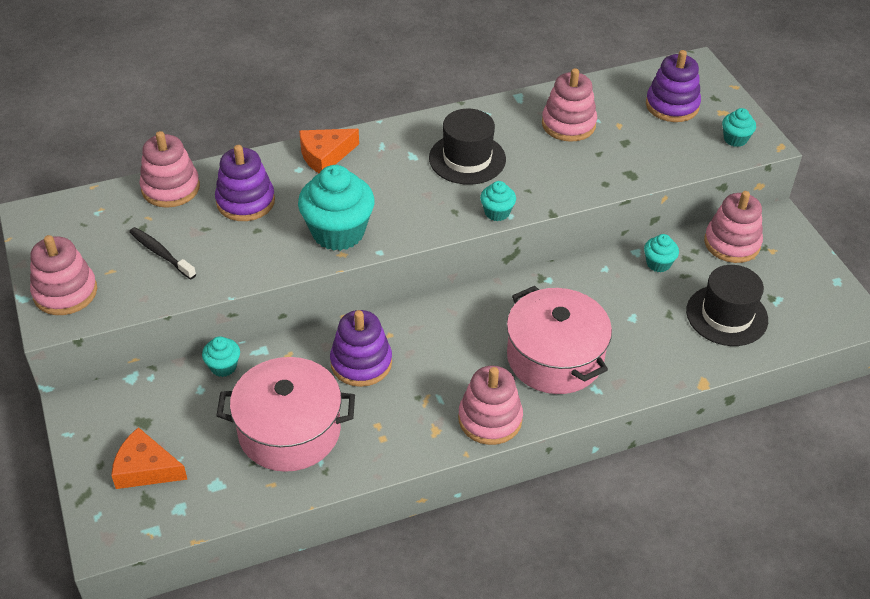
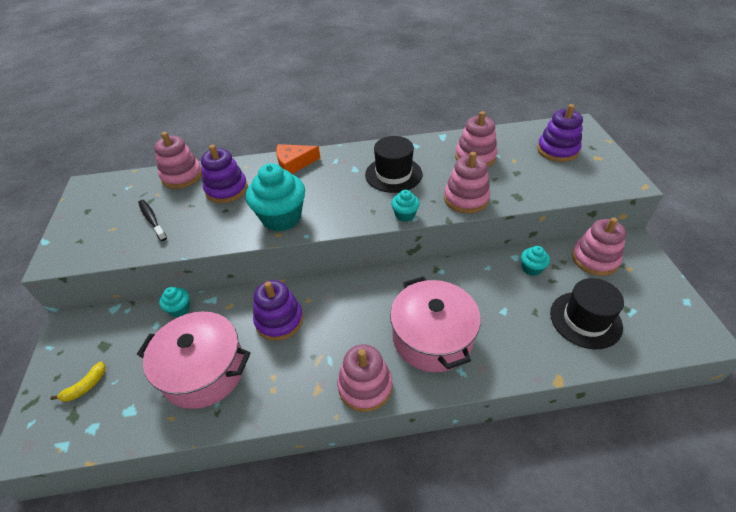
camera: 15 degrees right, 0 degrees up
pink stacking toy [30,235,97,315] -> pink stacking toy moved to [444,152,490,213]
orange cheese [111,427,188,489] -> yellow banana [50,362,105,402]
turquoise cupcake [722,108,756,147] -> none

